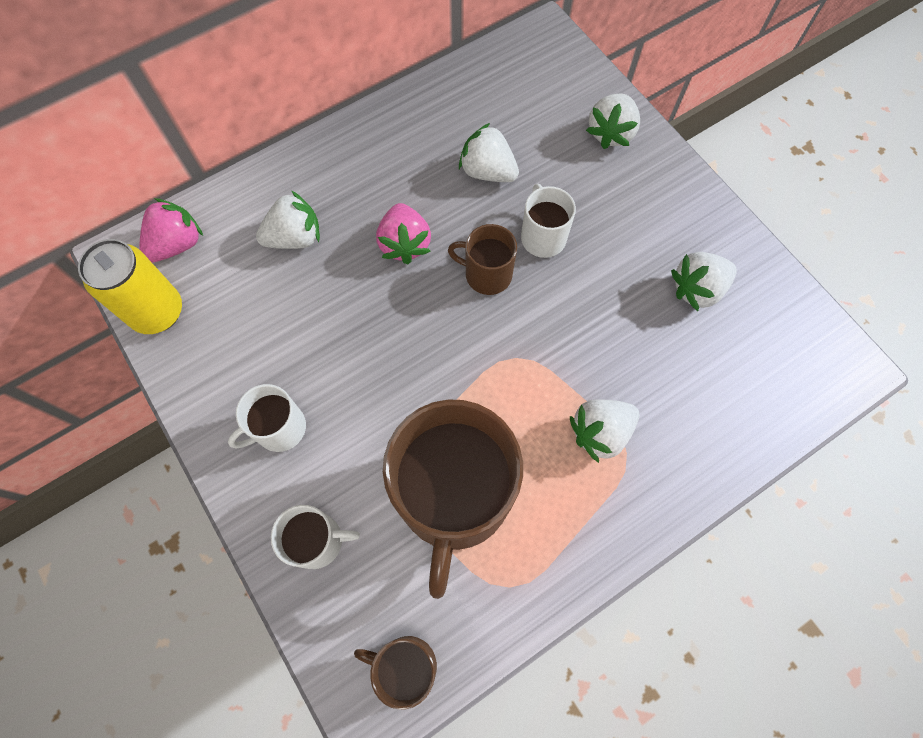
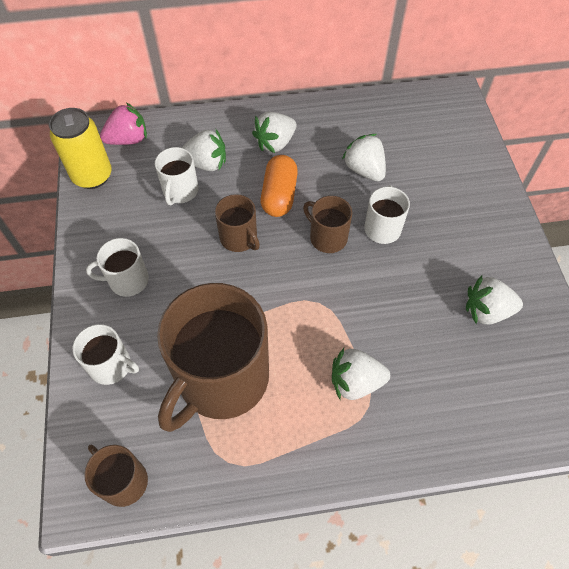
camera: 25 degrees right, 10 degrees down
pink strawberry [376,203,431,264] -> orange capsule [261,155,298,217]
white strawberry [586,93,640,149] -> white strawberry moved to [252,112,297,153]
none -> white mug [155,147,199,205]
none -> brown mug [215,194,260,252]

